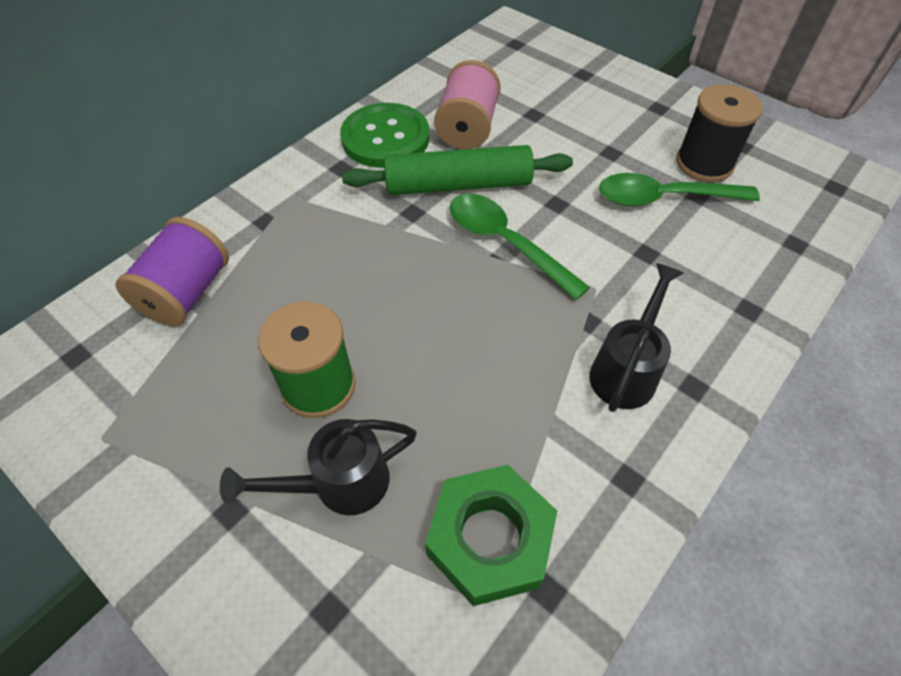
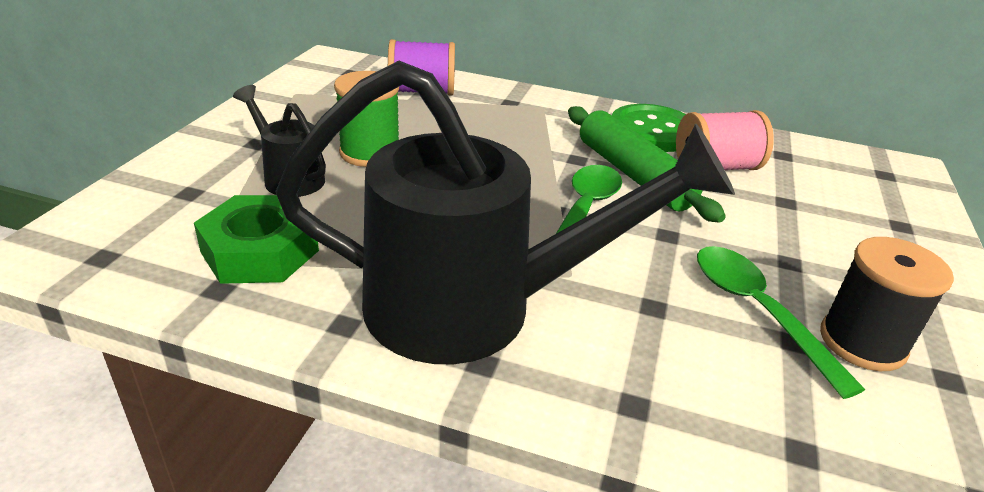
camera: 65 degrees right, 20 degrees down
black watering can [589,263,683,412] -> black watering can [275,61,735,364], size x2.22

